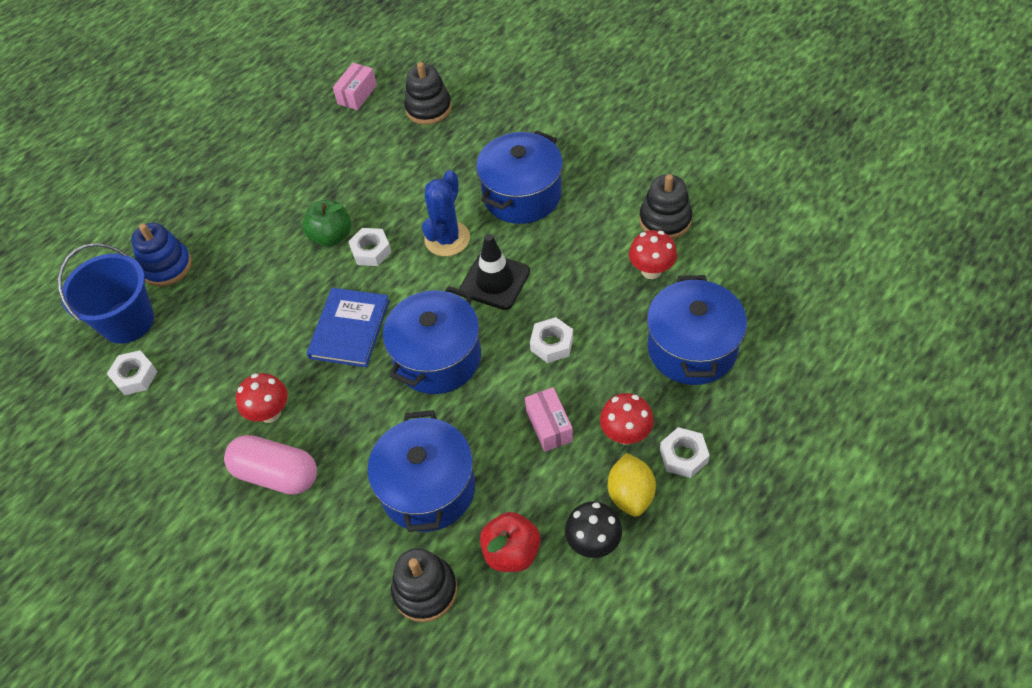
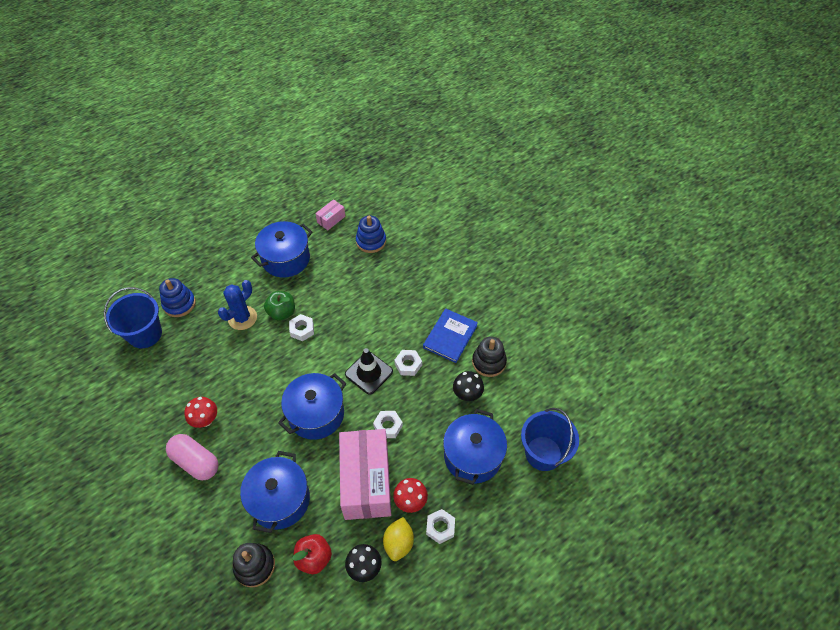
camera: 10 degrees right, 0 degrees up
white nut [107,350,158,395] -> white nut moved to [394,350,422,376]
blue book [307,288,390,367] -> blue book moved to [423,309,478,363]
black stacking toy [404,62,452,125] -> blue stacking toy [356,215,386,253]
blue cactus [422,170,470,256] -> blue cactus moved to [218,280,257,330]
blue pot [476,130,563,224] -> blue pot moved to [251,221,312,278]
pink box [525,387,573,452] -> pink box [339,429,391,520], size x2.31
red mushroom [629,230,677,279] -> black mushroom [453,371,484,401]
none -> blue bucket [521,408,579,471]

